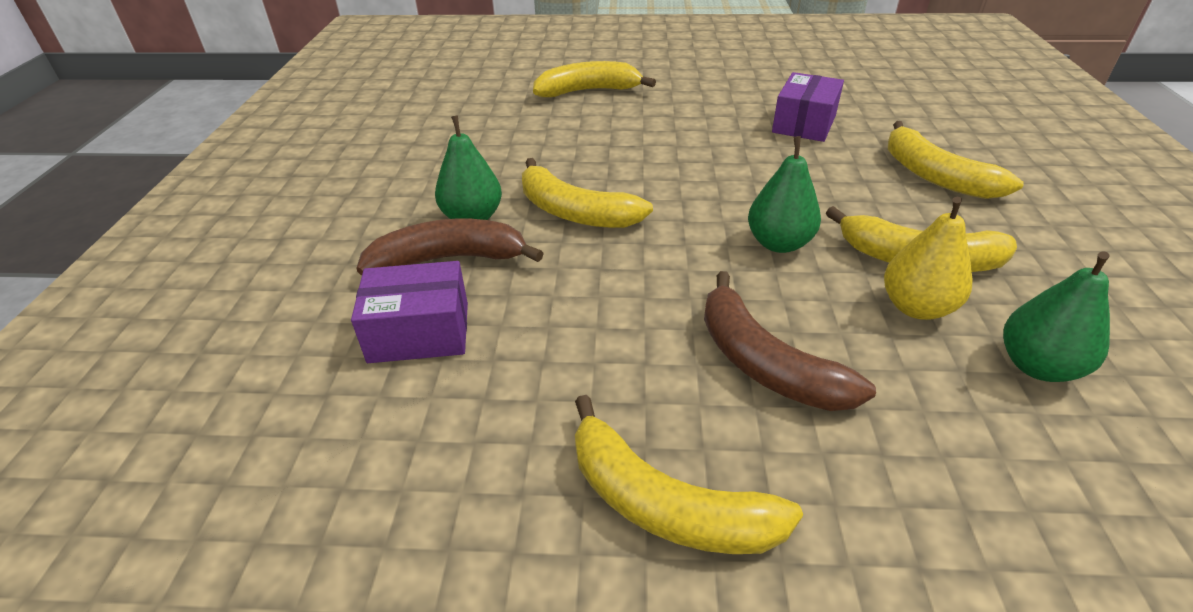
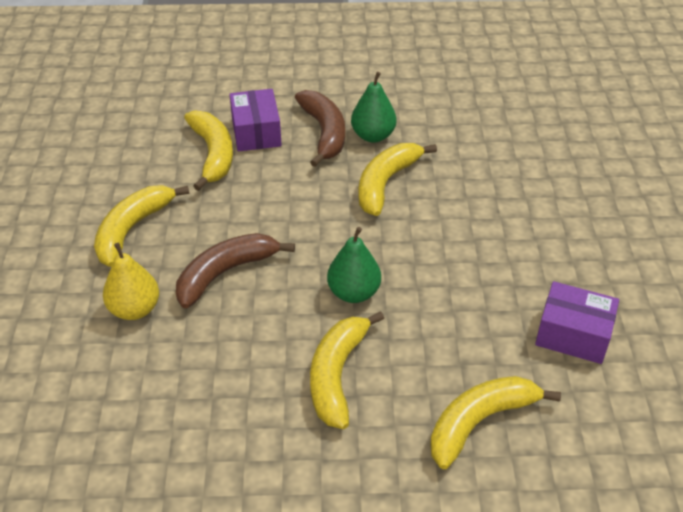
camera: 85 degrees right, 5 degrees up
yellow banana [533,61,656,97] -> yellow banana moved to [184,110,233,191]
yellow pear [884,197,972,320] -> yellow pear moved to [103,243,159,320]
green pear [1003,251,1110,382] -> none

